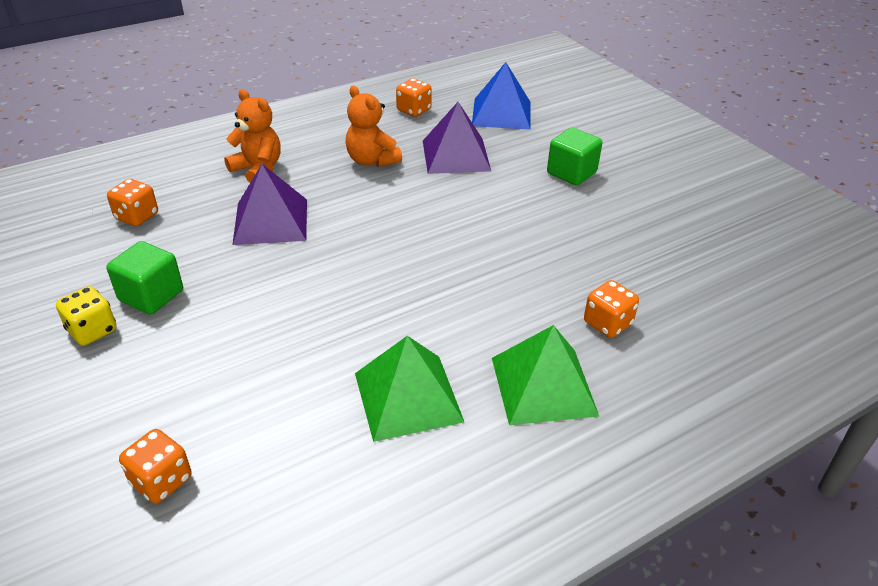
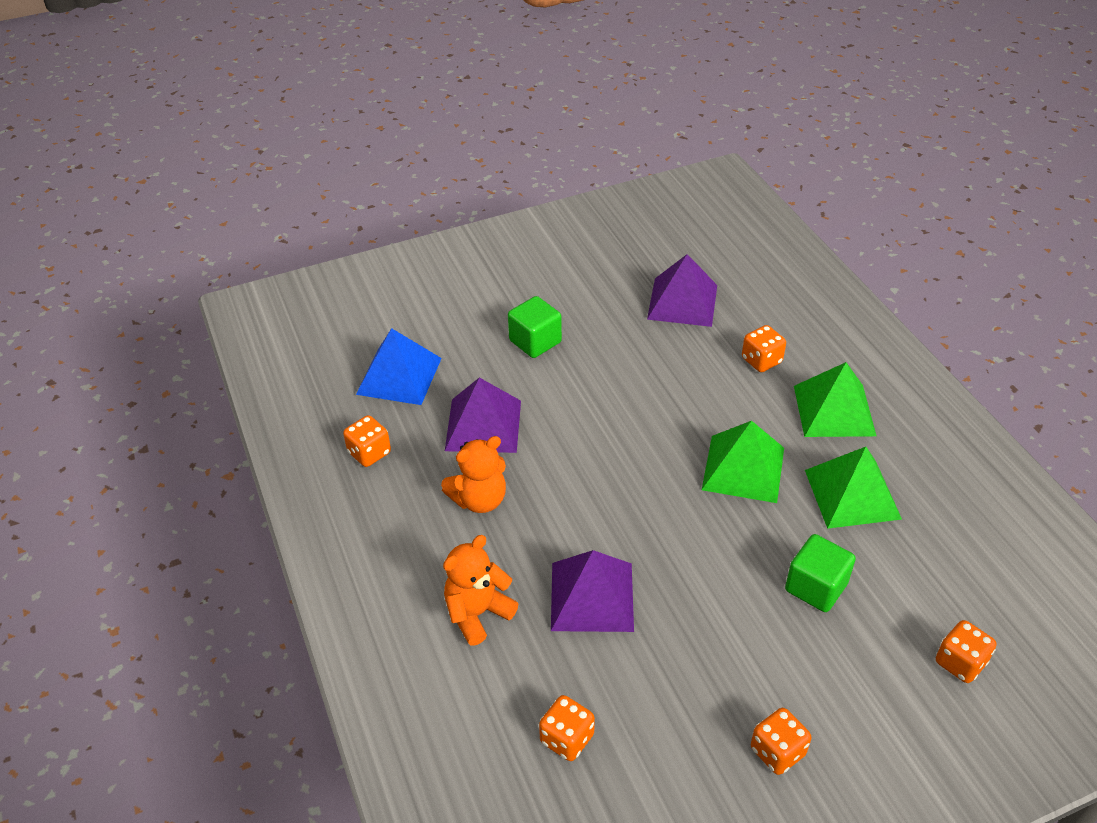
camera: 80 degrees left, 5 degrees up
yellow dice [56,286,116,346] -> orange dice [751,708,811,775]
green cube [106,241,183,315] -> green cube moved to [785,534,856,612]
none -> purple pyramid [647,254,717,327]
none -> green pyramid [702,421,784,503]

